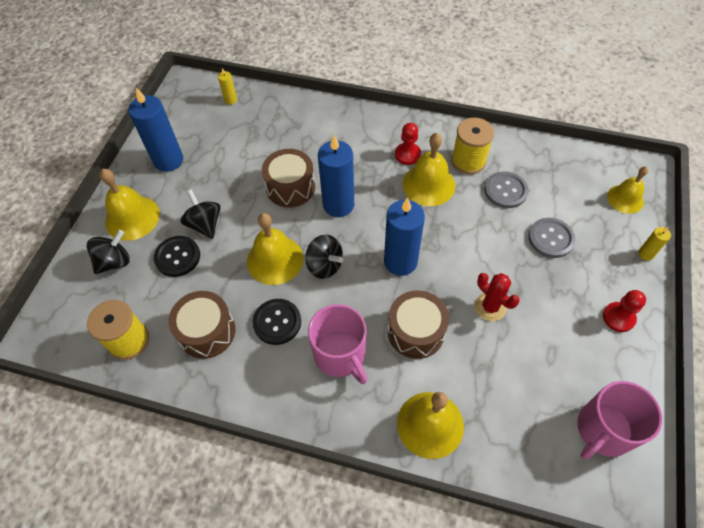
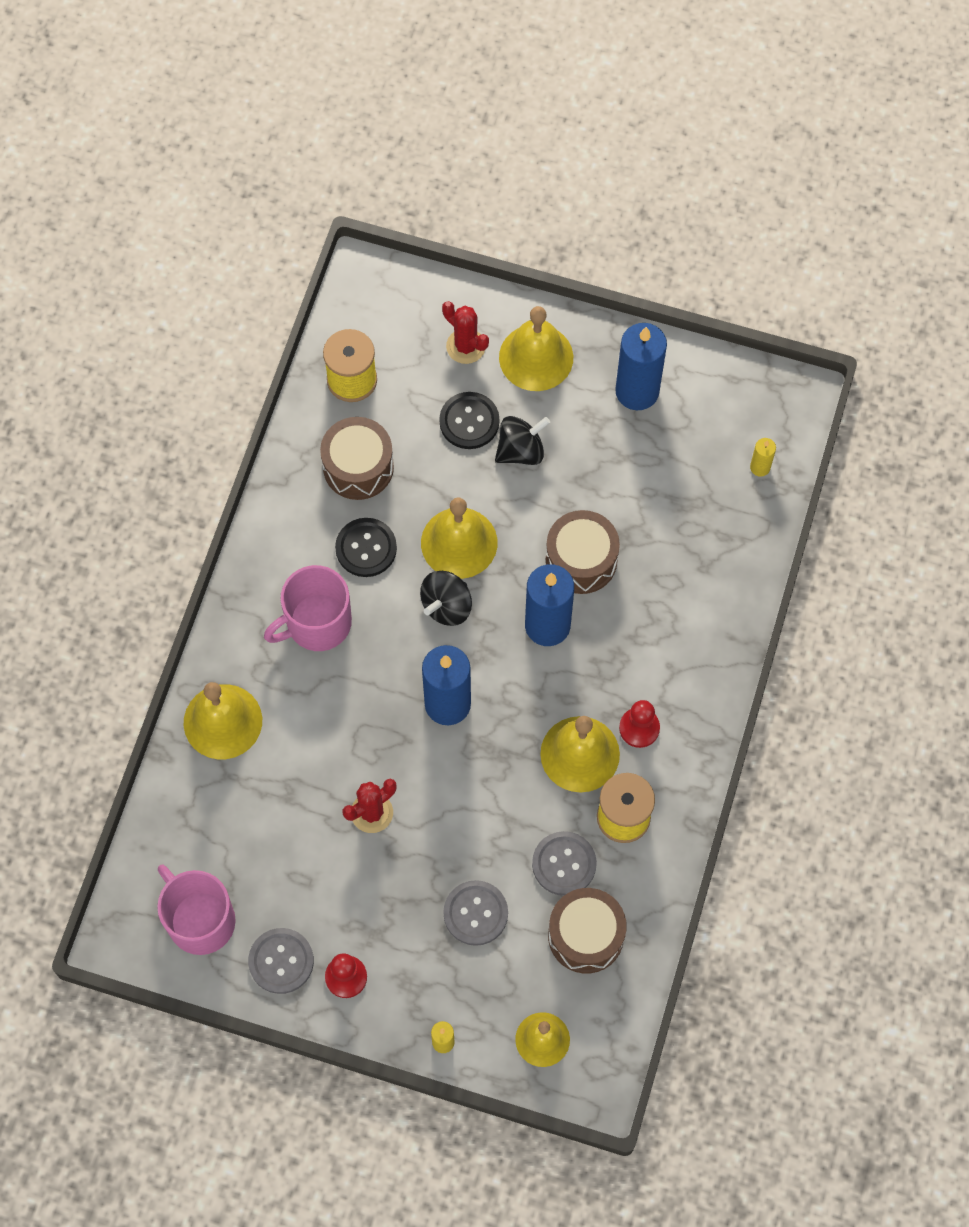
camera: 90 degrees right, 10 degrees up
black spinning top [87,230,130,274] -> red cactus [442,301,489,364]
brown drum [388,290,449,359] -> brown drum moved to [548,888,627,973]
none -> grey button [248,928,314,994]

